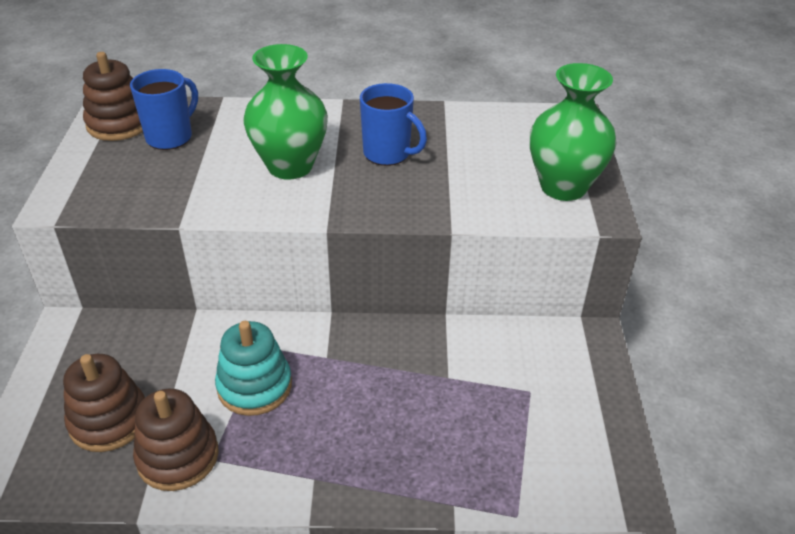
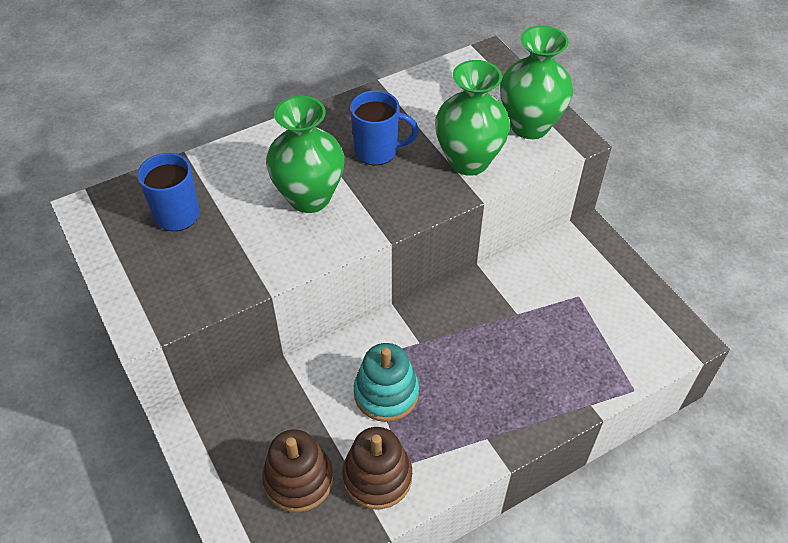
camera: 30 degrees left, 10 degrees up
brown stacking toy [83,52,143,141] -> none
none -> green vase [435,60,511,176]

